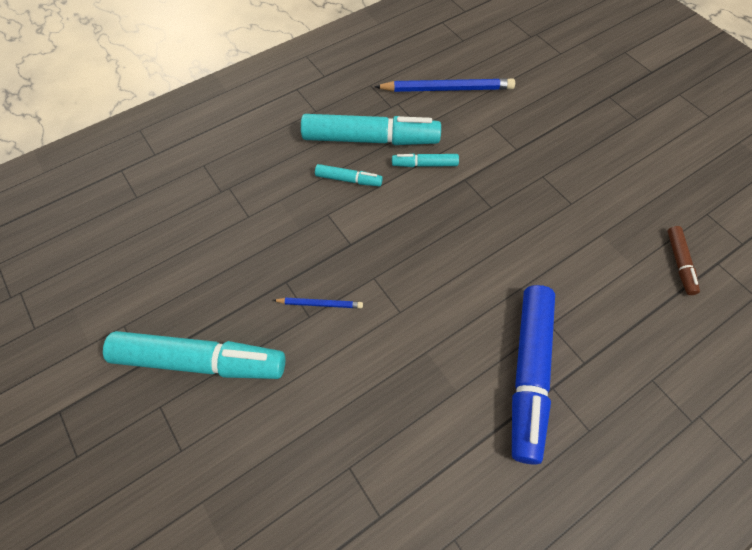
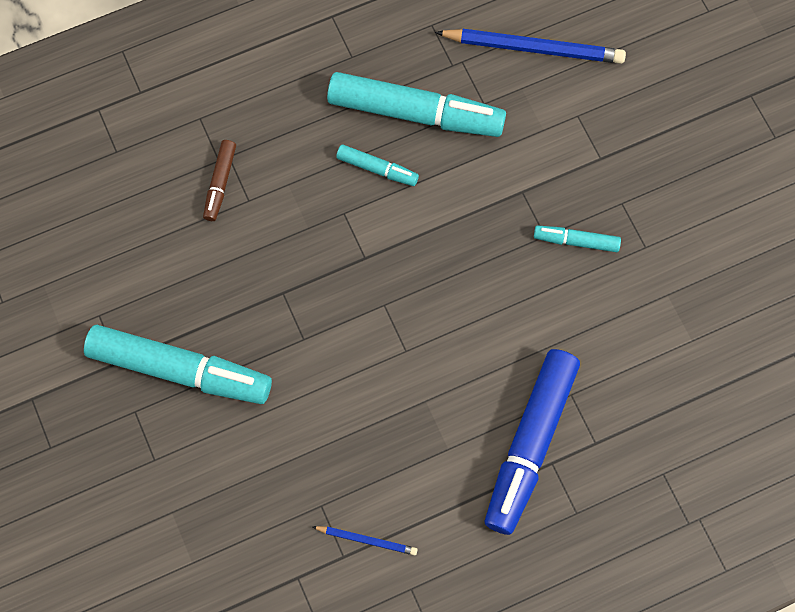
camera: 10 degrees right, 10 degrees up
blue pencil [273,298,363,308] -> blue pencil moved to [313,526,417,556]
turquoise marker [392,153,459,167] -> turquoise marker moved to [534,225,621,252]
brown marker [667,226,700,295] -> brown marker moved to [203,140,236,221]

